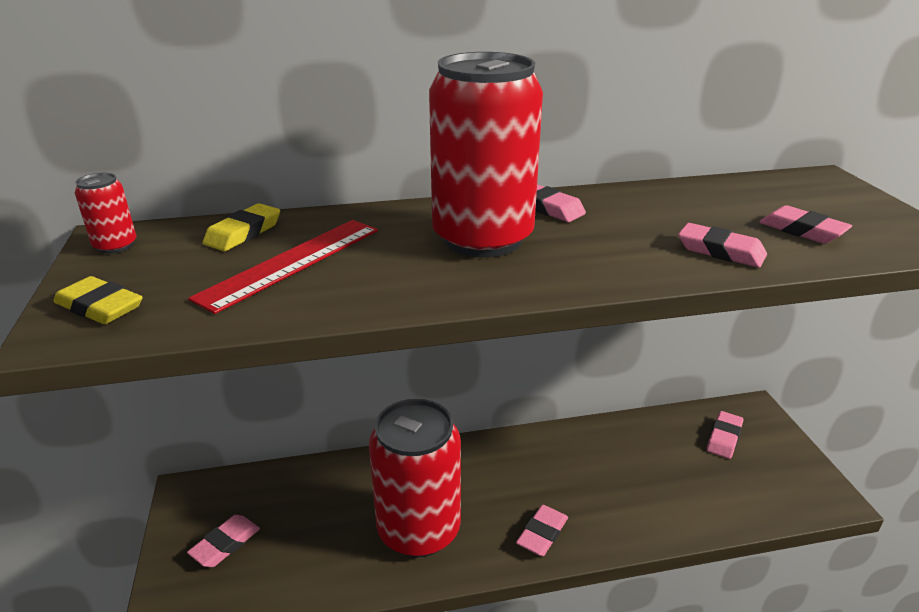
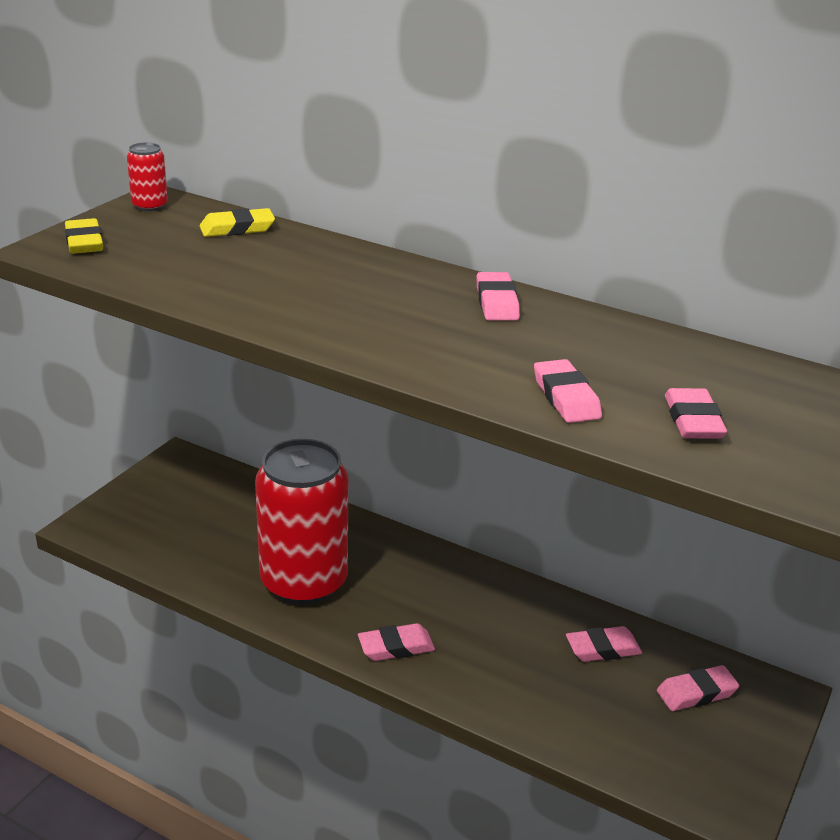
camera: 40 degrees right, 0 degrees up
pink eraser [187,515,260,567] -> pink eraser moved to [566,626,642,662]
red ruler [188,220,378,314] -> none
red can [429,52,543,258] -> none

